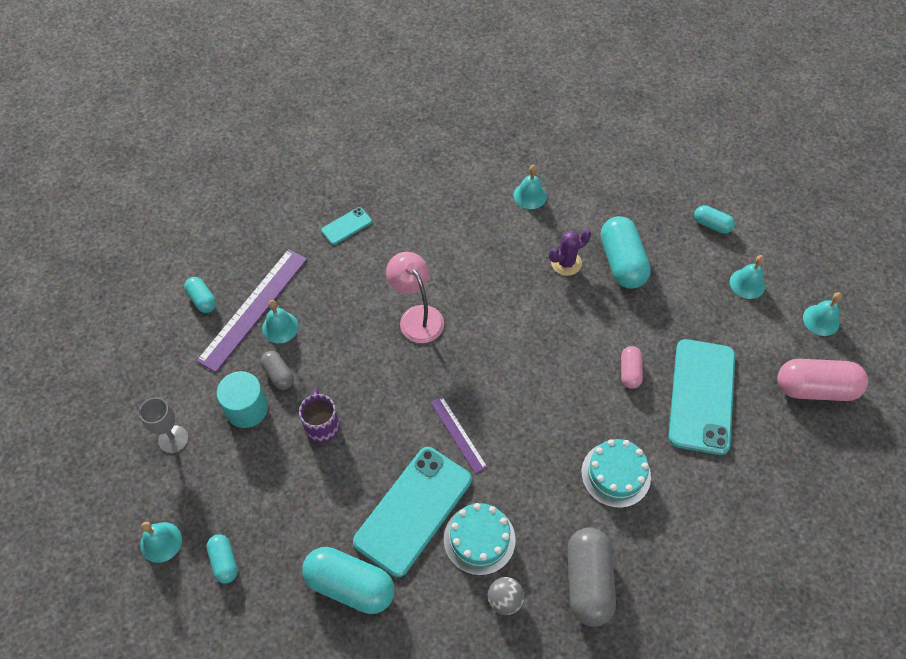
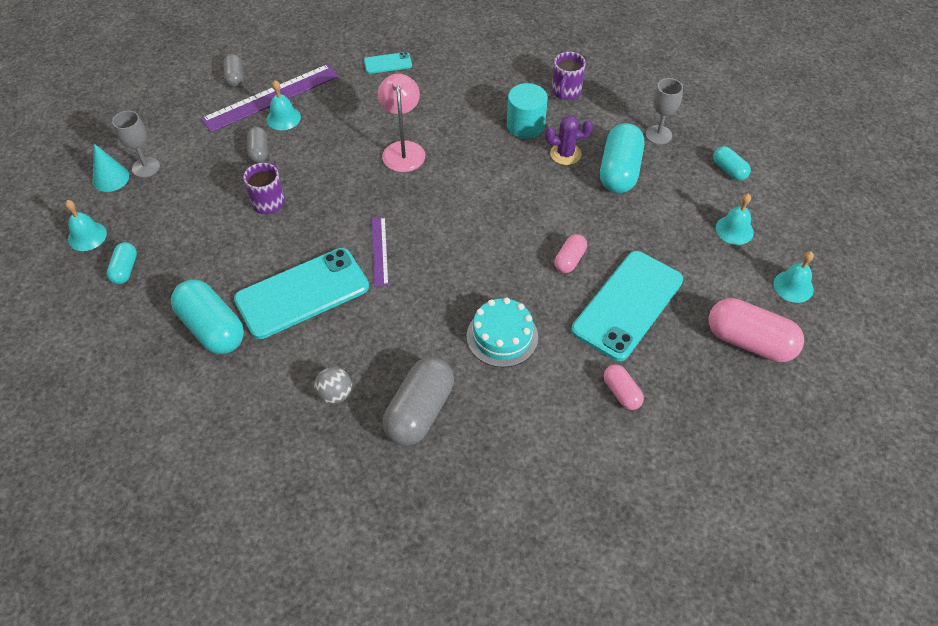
camera: 25 degrees right, 5 degrees down
turquoise capsule [184,277,216,313] -> grey capsule [223,54,244,87]
turquoise cylinder [216,371,268,428] -> turquoise cylinder moved to [507,83,548,139]
turquoise cake [444,503,516,576] -> none
turquoise bell [514,165,547,209] -> purple mug [552,52,586,100]
none -> turquoise cone [93,144,129,192]
none -> pink capsule [604,364,644,410]
none -> grey goblet [645,78,683,145]

